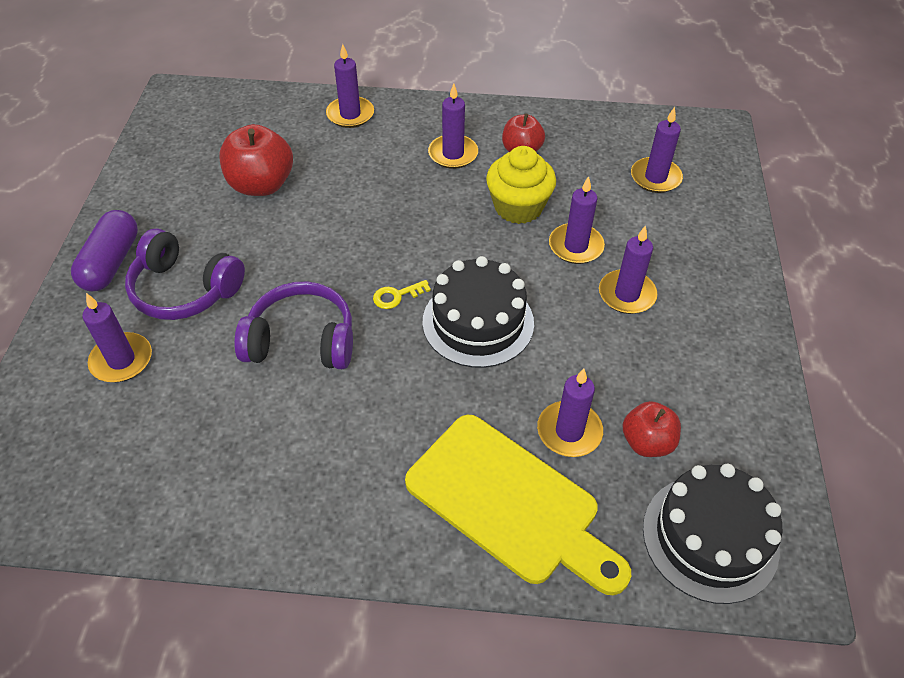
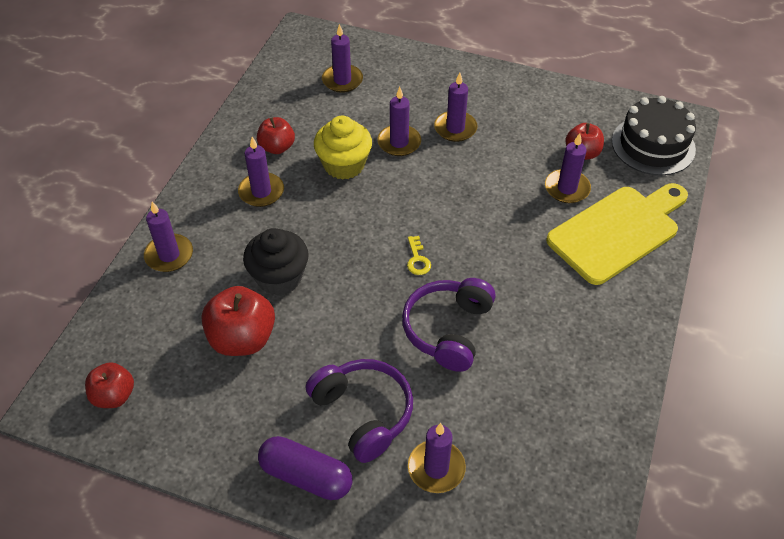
camera: 75 degrees left, 0 degrees up
purple headphones [125,228,245,320] -> purple headphones turned 75 degrees counterclockwise [306,359,413,463]
black cake [422,256,534,368] -> none
none -> red apple [85,362,134,408]
none -> black cupcake [243,228,309,295]

